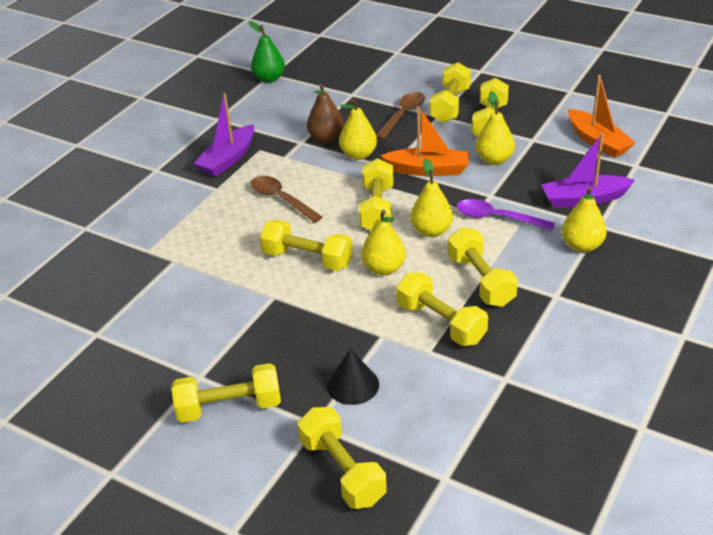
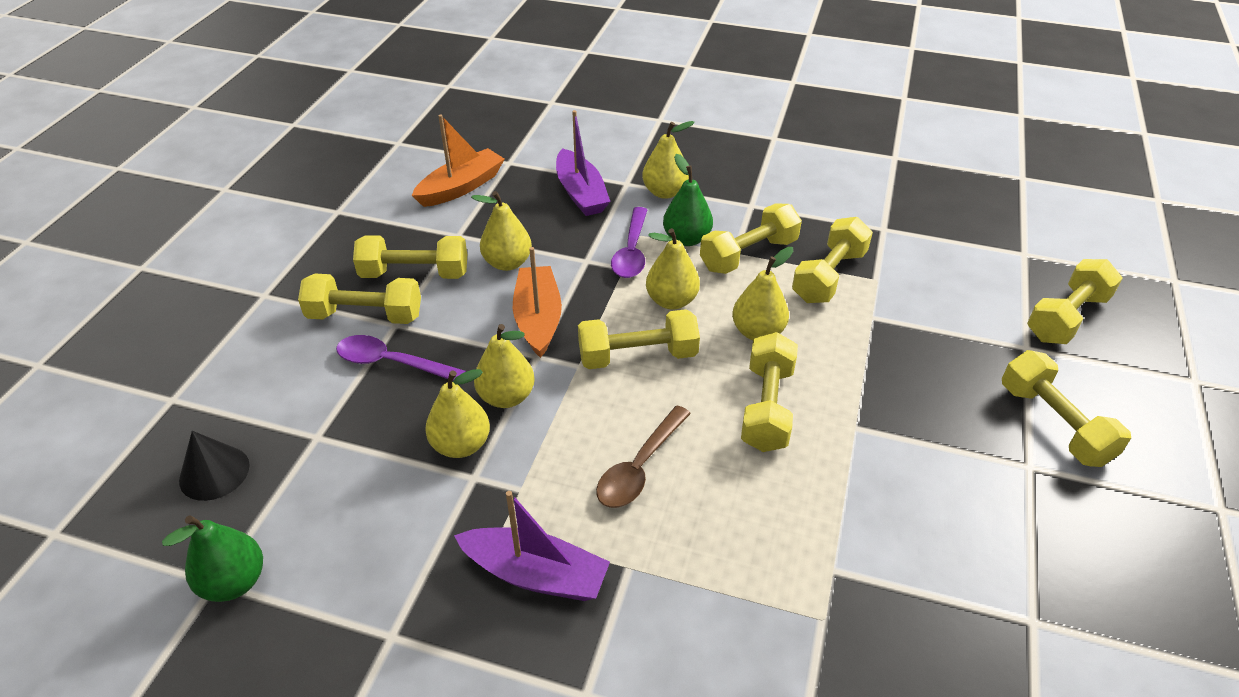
camera: 105 degrees left, 5 degrees up
brown pear [307,84,344,143] -> yellow pear [425,369,490,458]
black cone [327,349,379,405] -> black cone moved to [179,431,250,501]
brown spoon [376,92,425,140] -> purple spoon [336,335,466,381]
none -> green pear [663,154,713,246]

